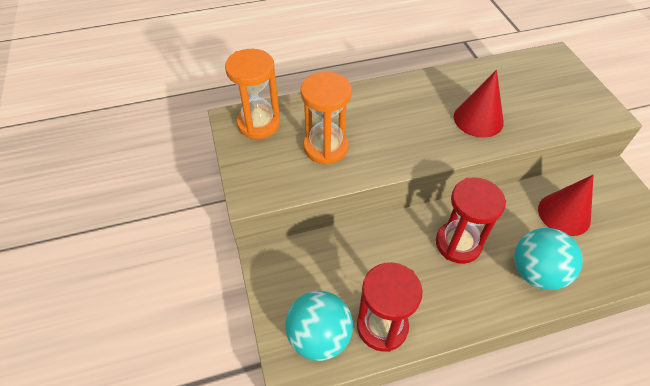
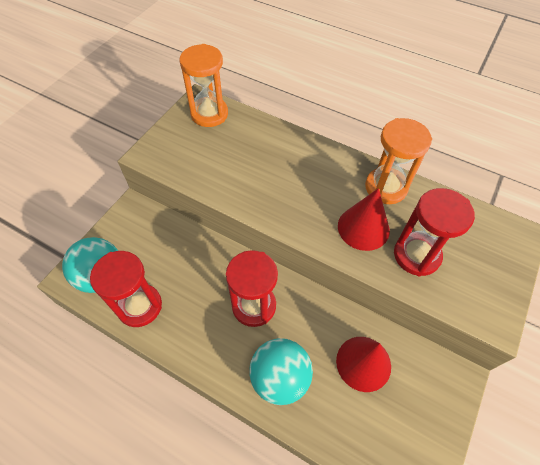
camera: 45 degrees right, 5 degrees up
orange hourglass [300,72,352,165] -> orange hourglass moved to [365,118,432,204]
none -> red hourglass [394,188,475,276]

